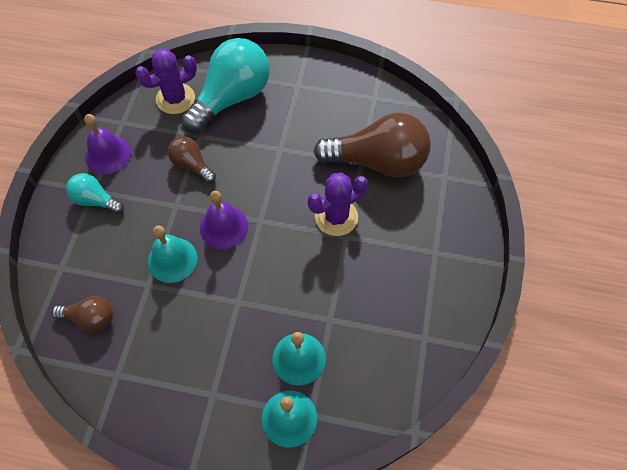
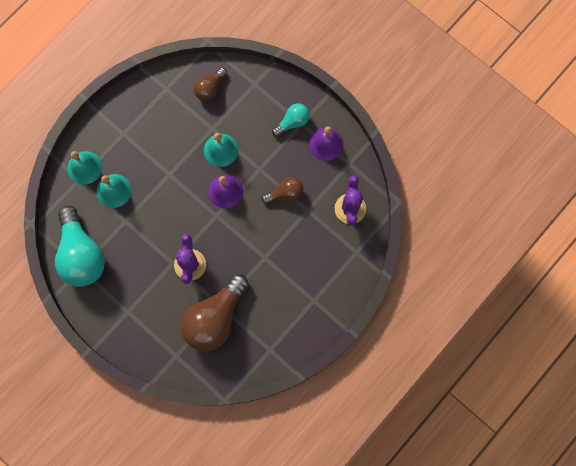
camera: 120 degrees right, 15 degrees up
turquoise light bulb [182,38,270,133] -> turquoise light bulb moved to [55,205,105,287]

